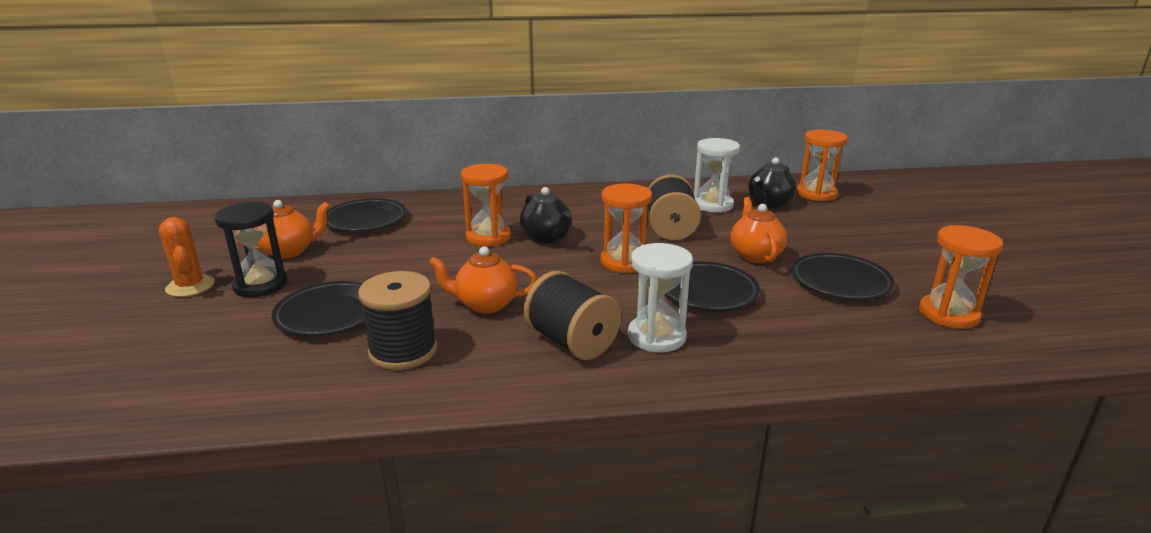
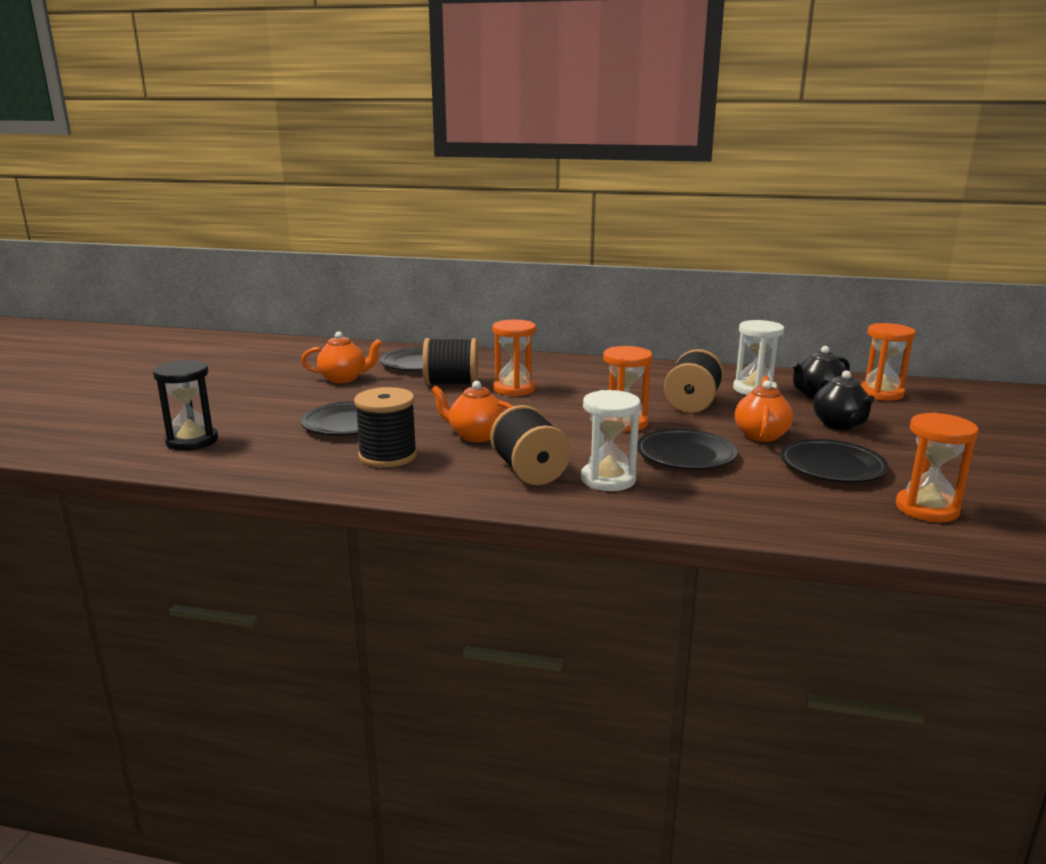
camera: 20 degrees right, 5 degrees down
orange cactus [159,217,215,297] -> none
black hourglass [214,202,288,297] -> black hourglass moved to [153,360,218,451]
black teapot [520,187,572,244] -> black teapot moved to [813,370,875,430]
none -> black spool [423,338,478,385]

